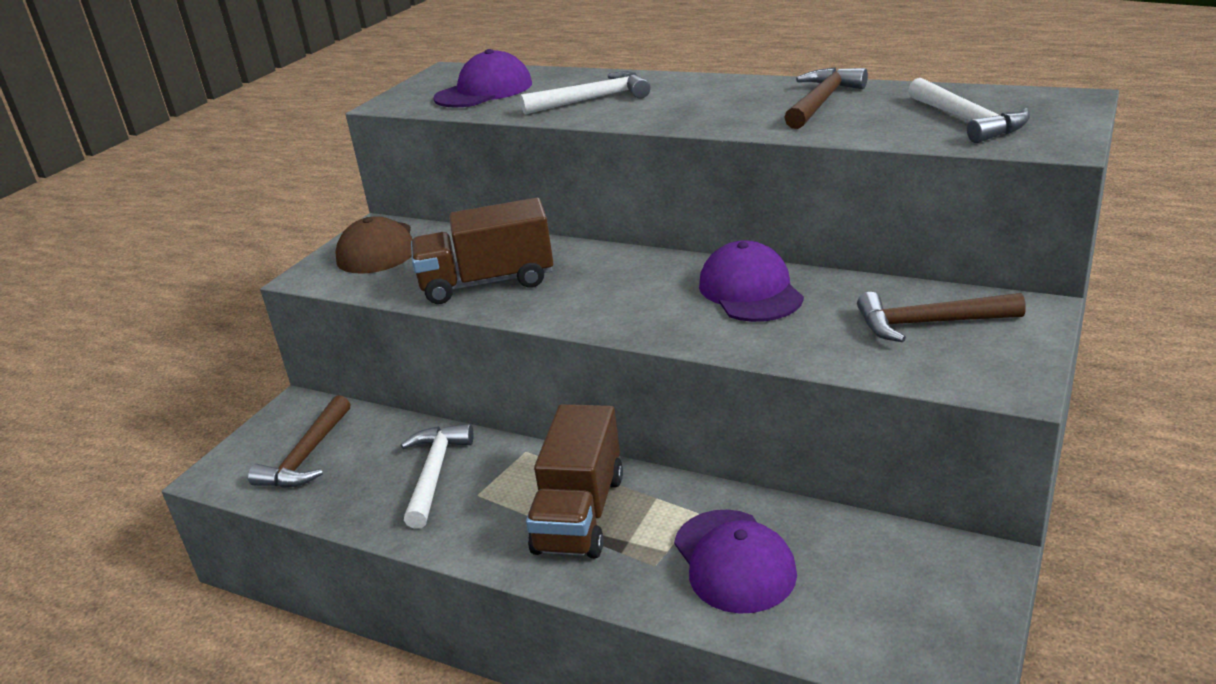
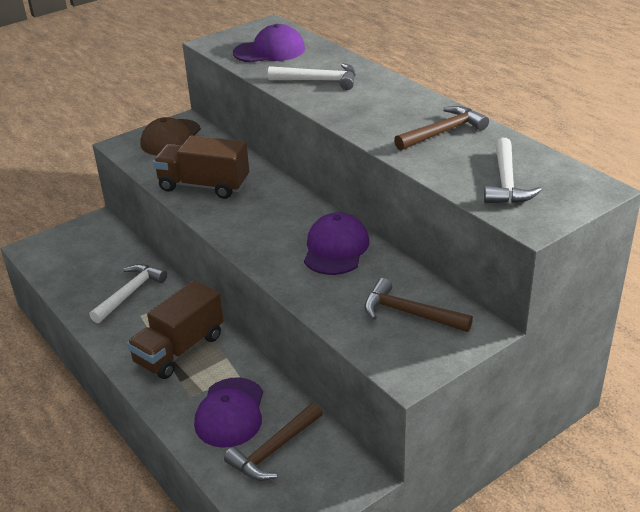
camera: 25 degrees right, 5 degrees up
brown hammer [248,395,350,488] -> brown hammer moved to [224,403,323,481]

